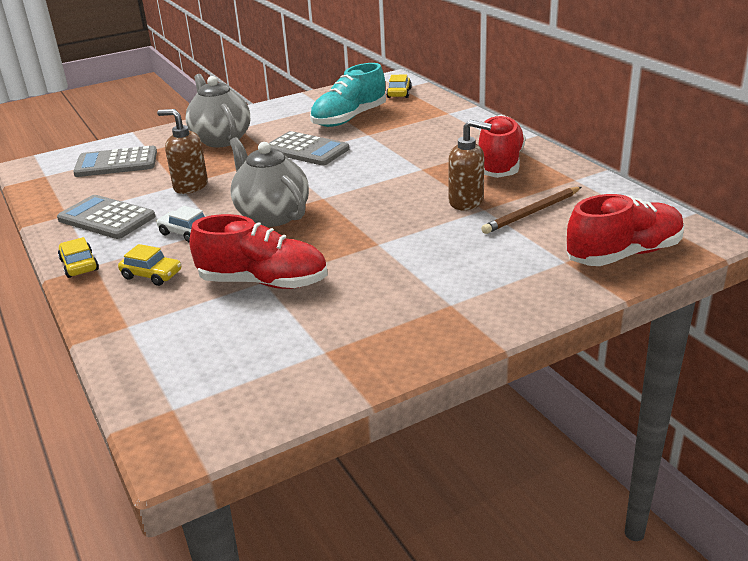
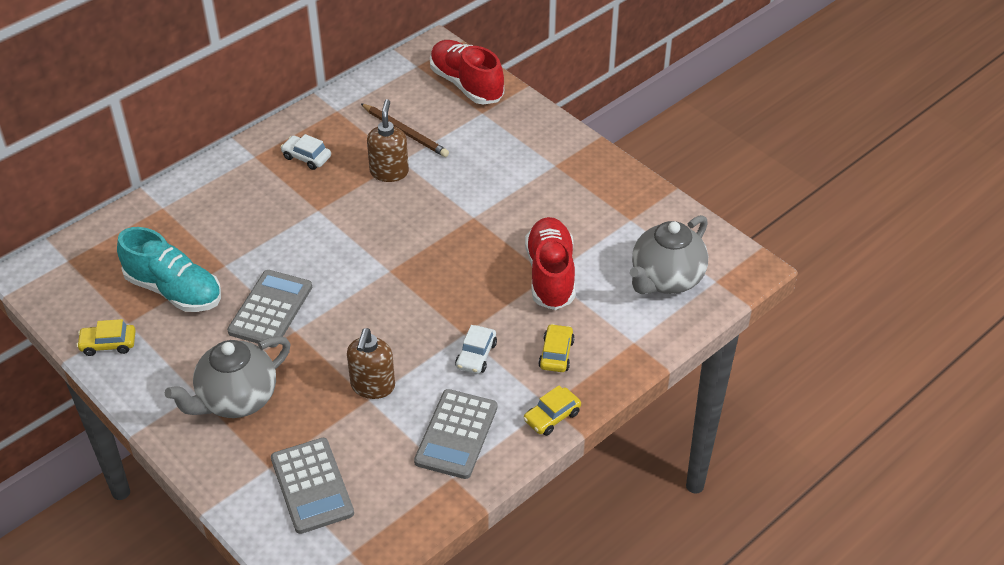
camera: 105 degrees left, 15 degrees up
grey teapot [229,137,309,227] -> grey teapot moved to [630,215,708,294]
yellow car [386,75,412,98] -> yellow car moved to [77,319,136,356]
red shoe [479,115,525,178] -> white car [281,134,331,170]

